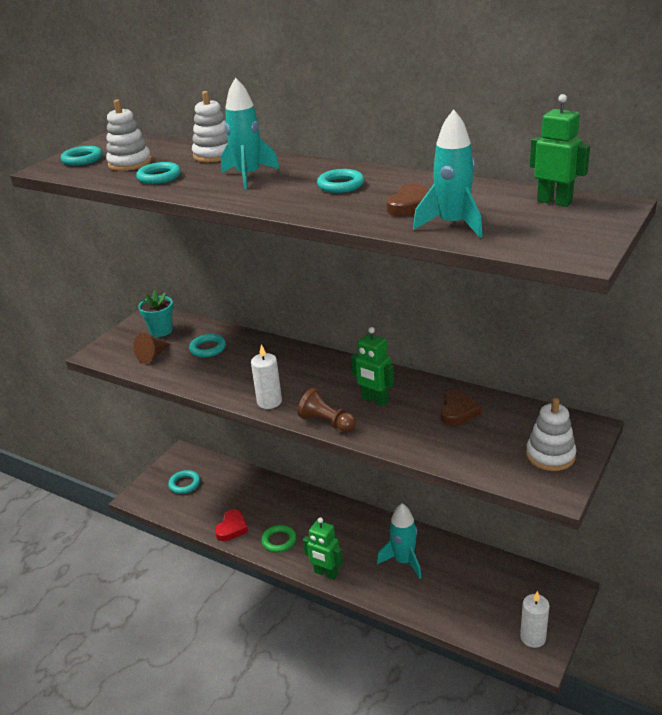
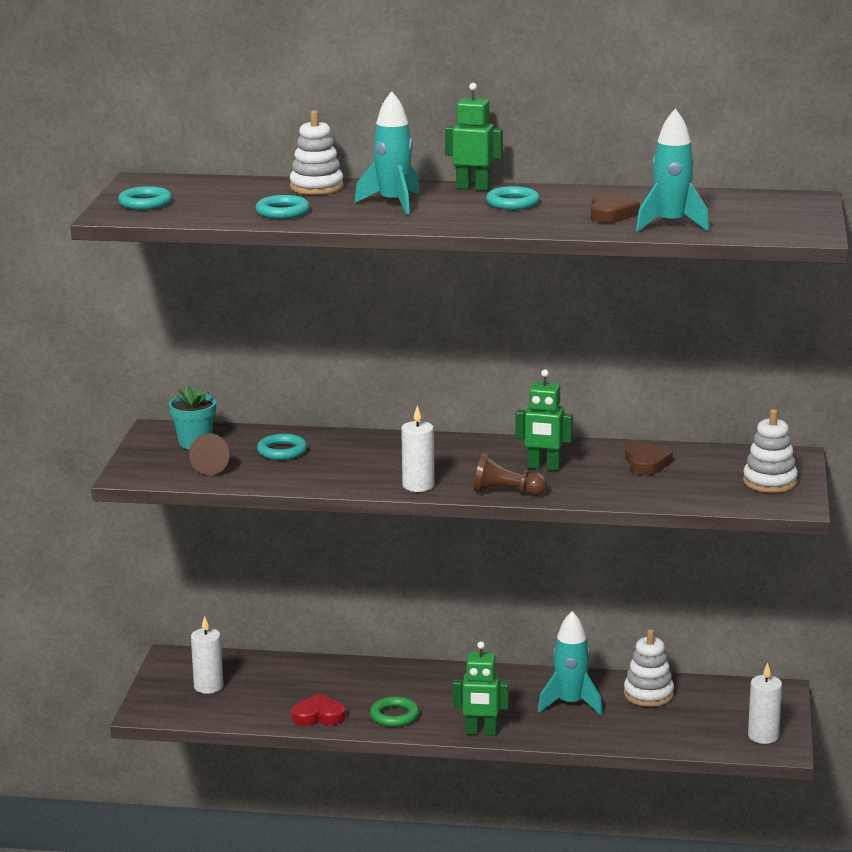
camera: 25 degrees left, 10 degrees down
white stacking toy [106,99,152,171] -> white stacking toy moved to [624,629,674,707]
turquoise ring [168,470,200,494] -> white candle [191,616,223,694]
red heart [215,509,248,541] -> red heart turned 90 degrees counterclockwise [291,694,346,726]
green robot [530,94,590,207] -> green robot moved to [445,83,503,191]

